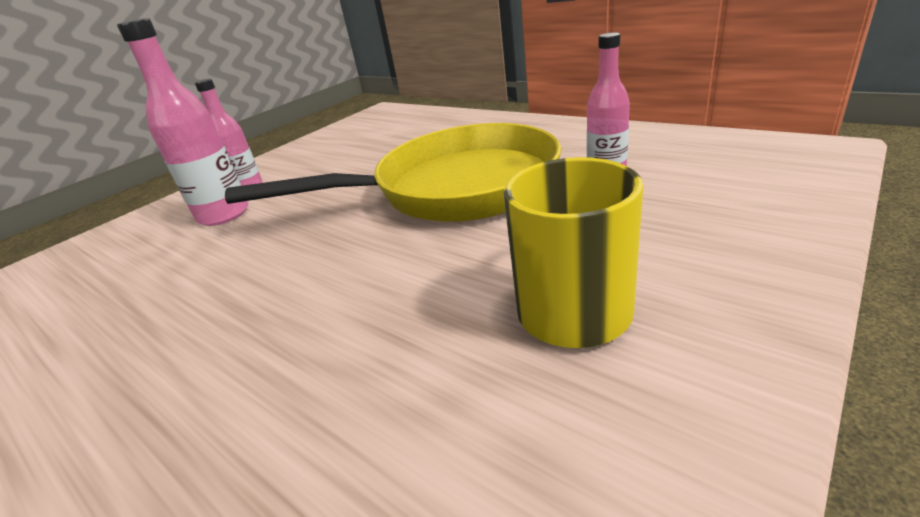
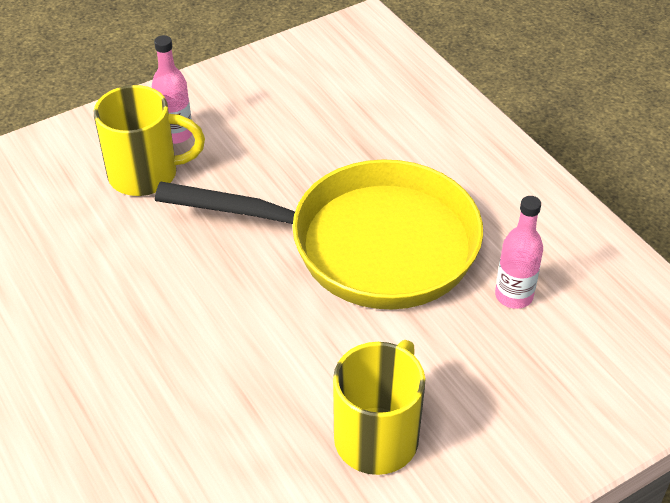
camera: 15 degrees right, 15 degrees up
pink bottle [117,18,248,226] -> yellow mug [94,85,205,196]

